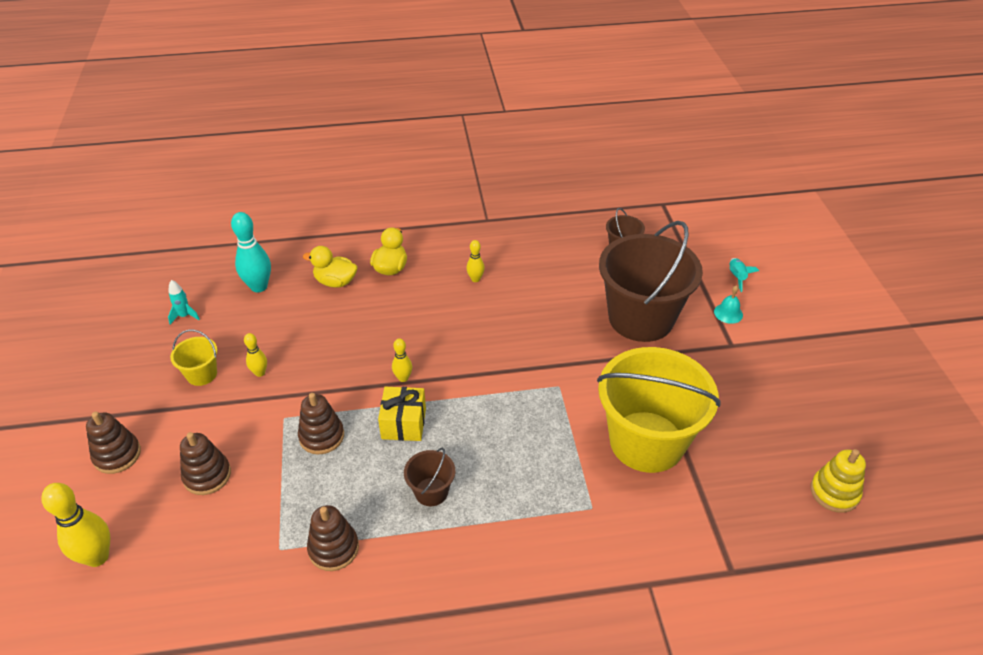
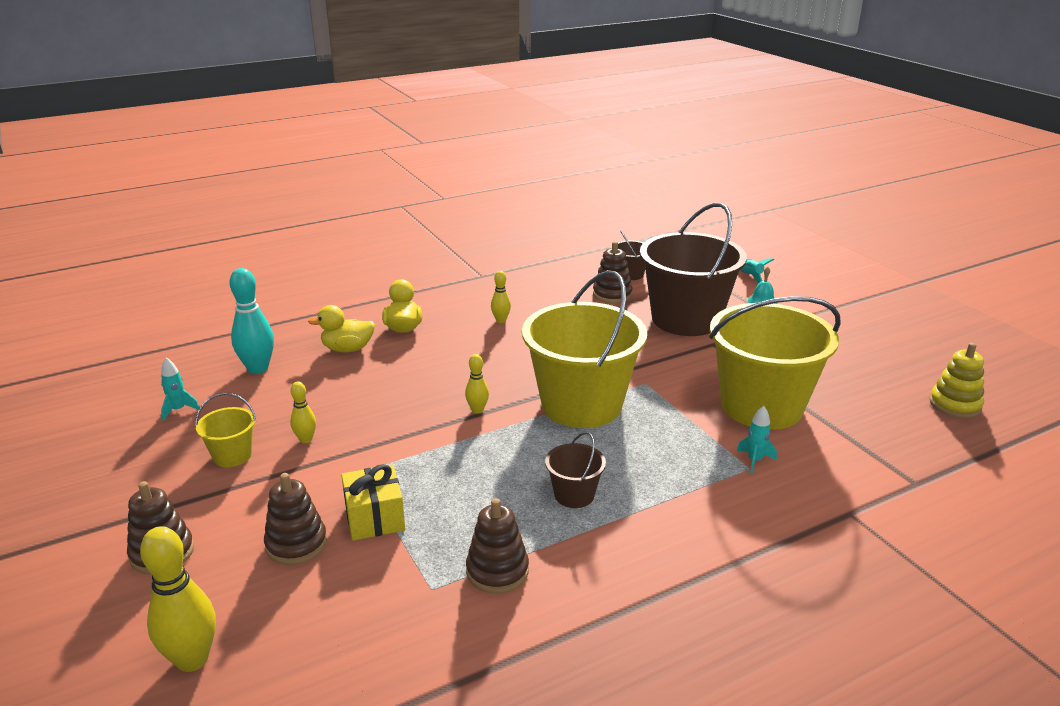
camera: 20 degrees left, 15 degrees down
brown stacking toy [298,393,344,454] -> brown stacking toy moved to [593,241,632,303]
yellow gift [378,387,426,441] -> yellow gift moved to [341,464,405,541]
none -> yellow bucket [522,270,647,428]
none -> turquoise rocket [737,406,777,474]

